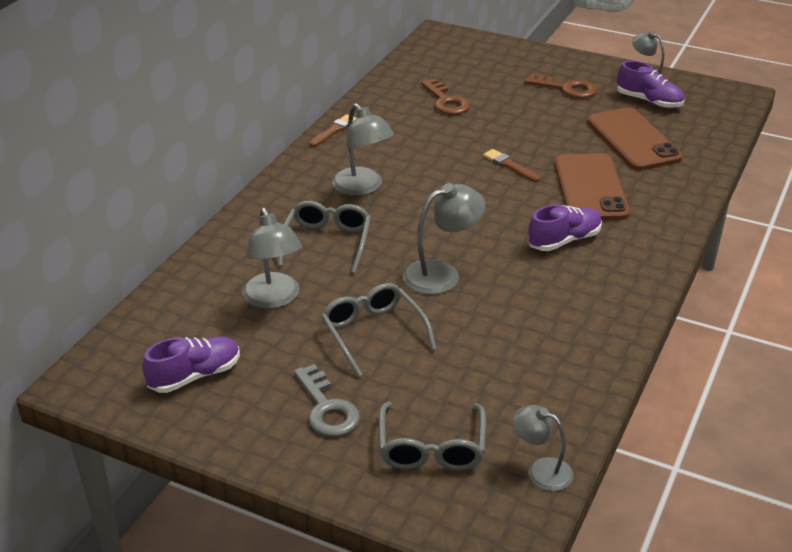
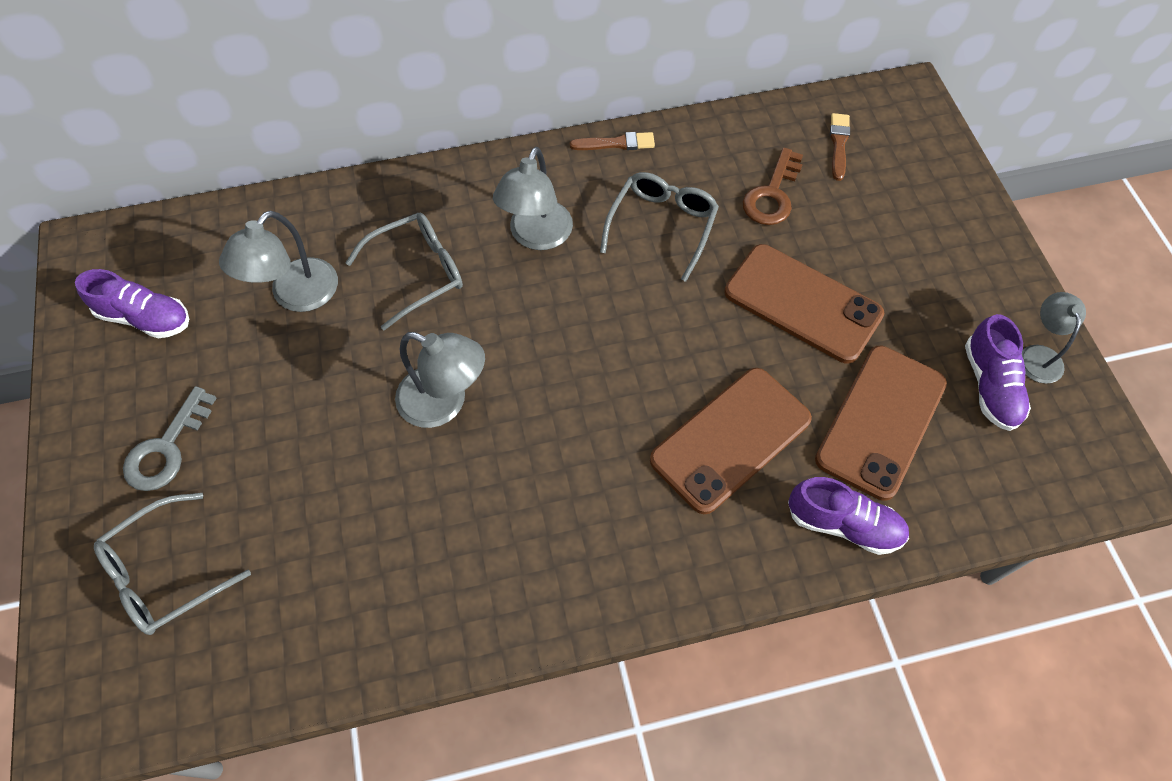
camera: 50 degrees right, 25 degrees up
grey glasses [321,283,436,377] -> grey glasses moved to [600,172,719,282]
brown brush [483,149,540,182] -> brown brush moved to [830,113,850,181]
grey lamp [512,405,574,491] -> none
brown key [525,74,597,98] -> none
purple shoe [528,205,602,251] -> purple shoe moved to [788,477,909,555]
none -> brown phone [724,244,884,364]

